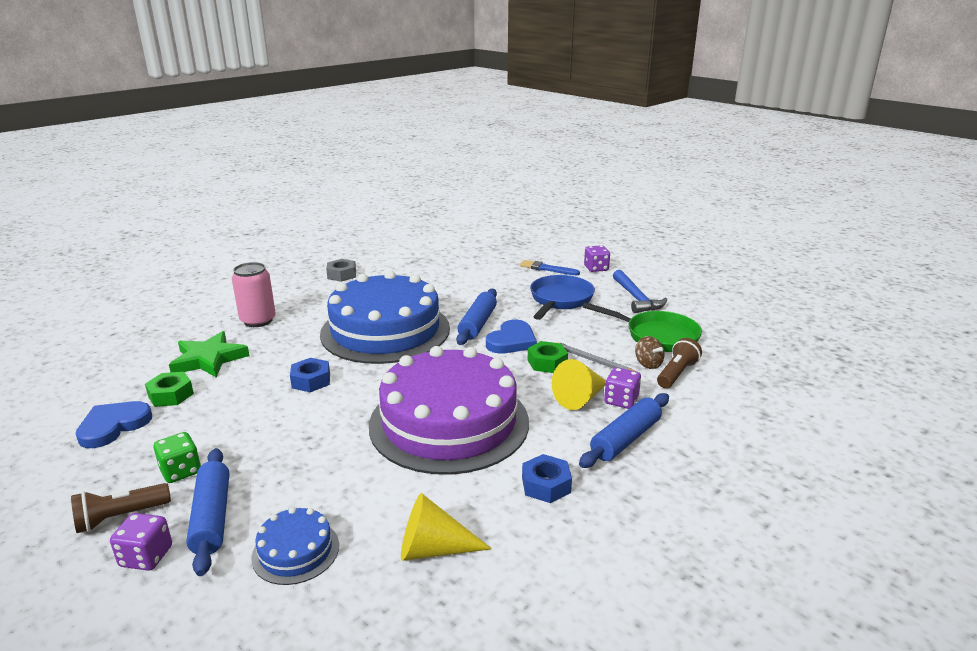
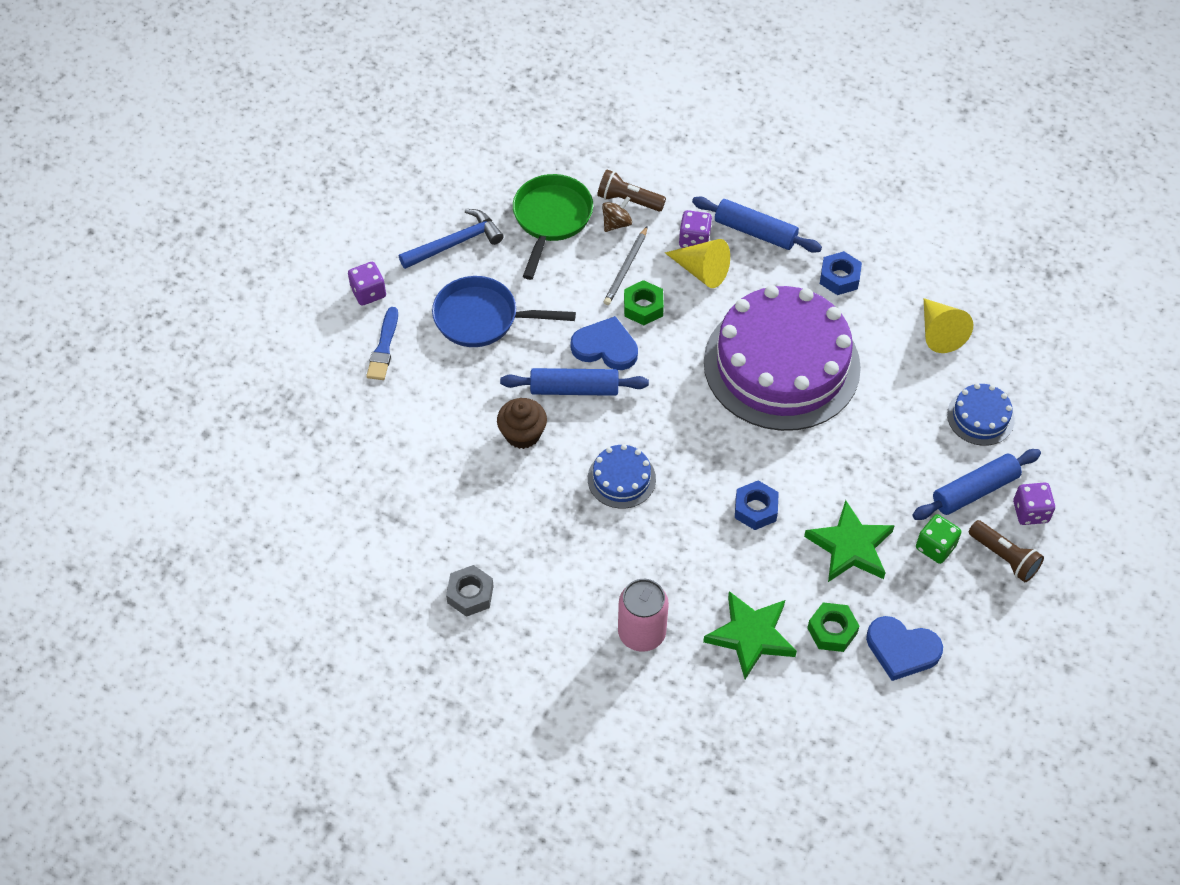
camera: 105 degrees left, 30 degrees up
blue cake [320,271,450,364] -> blue cake [588,444,656,509], size x0.42
none -> brown cupcake [497,398,547,449]
none -> green star [804,500,895,582]

